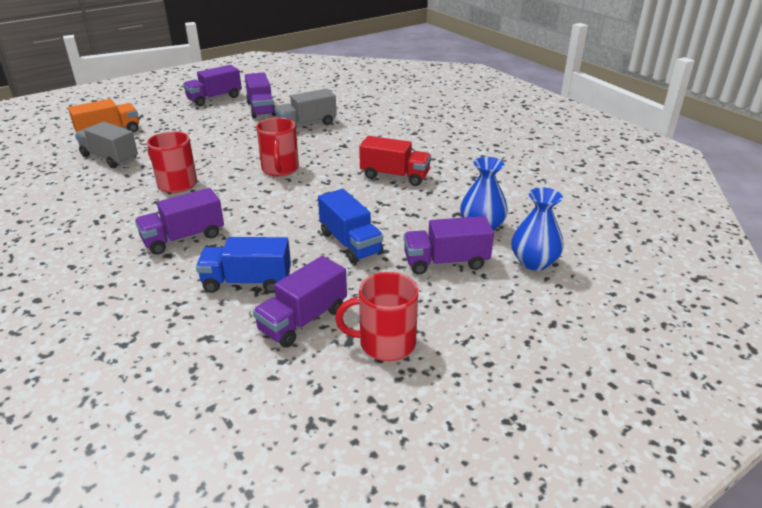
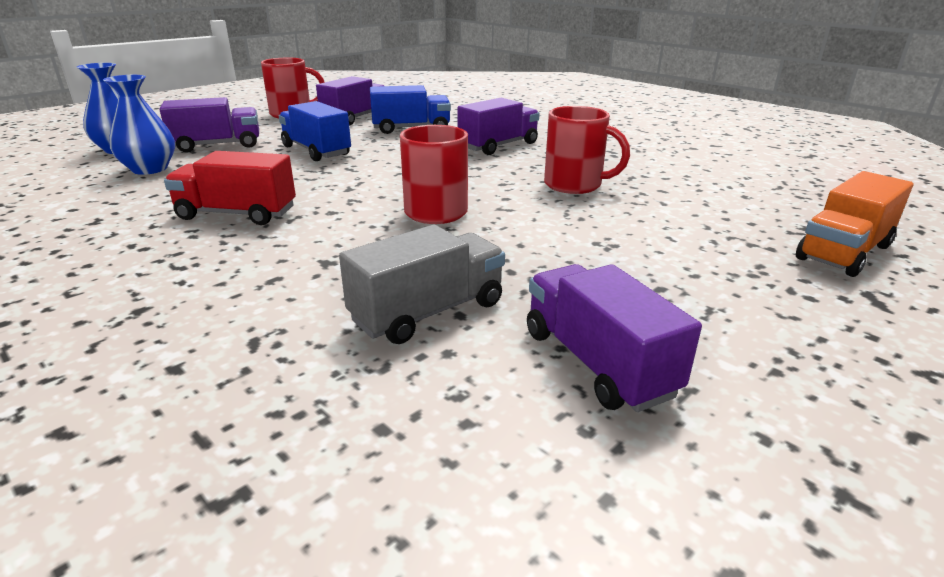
camera: 170 degrees right, 5 degrees down
grey truck [75,121,138,168] -> none
purple truck [183,65,242,106] -> none

